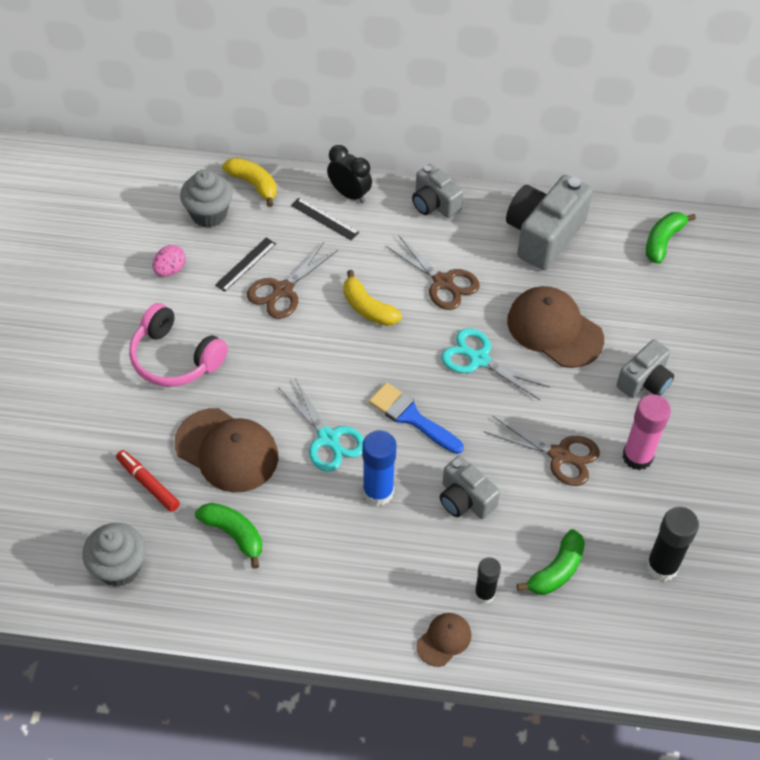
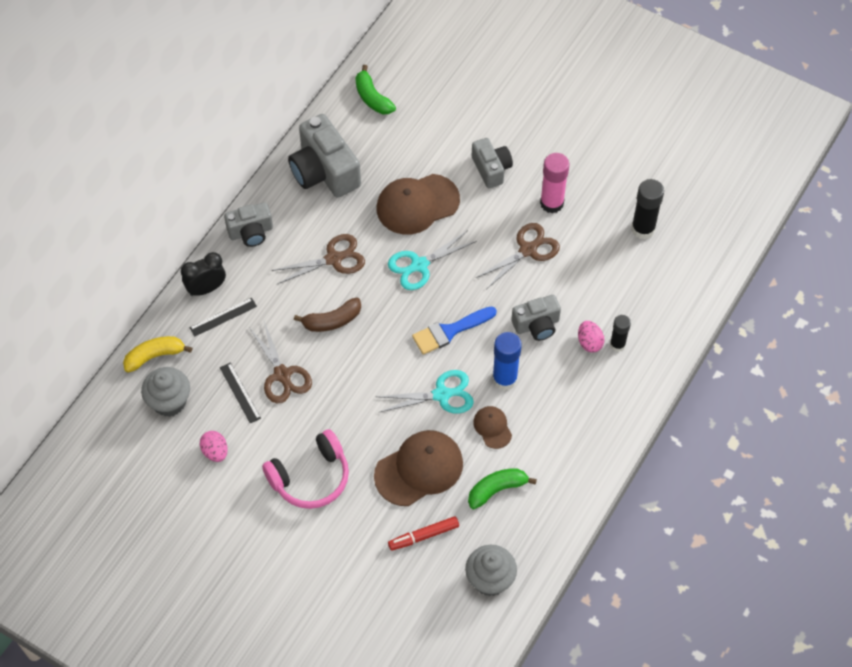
camera: 65 degrees left, 5 degrees up
yellow banana [344,270,402,326] -> brown banana [294,298,361,332]
brown cap [416,613,471,667] -> brown cap moved to [473,406,512,449]
green banana [517,529,585,595] -> none
none -> pink egg [578,321,605,353]

